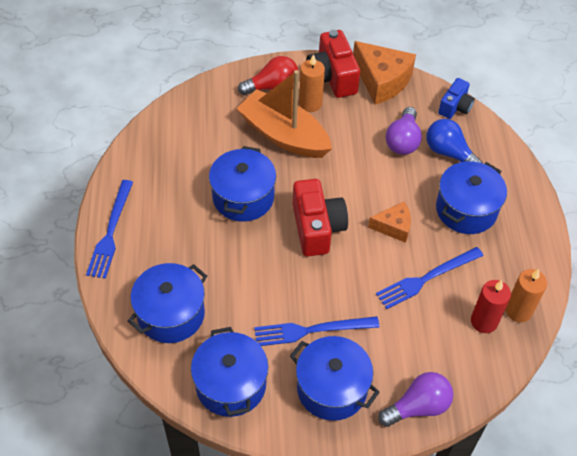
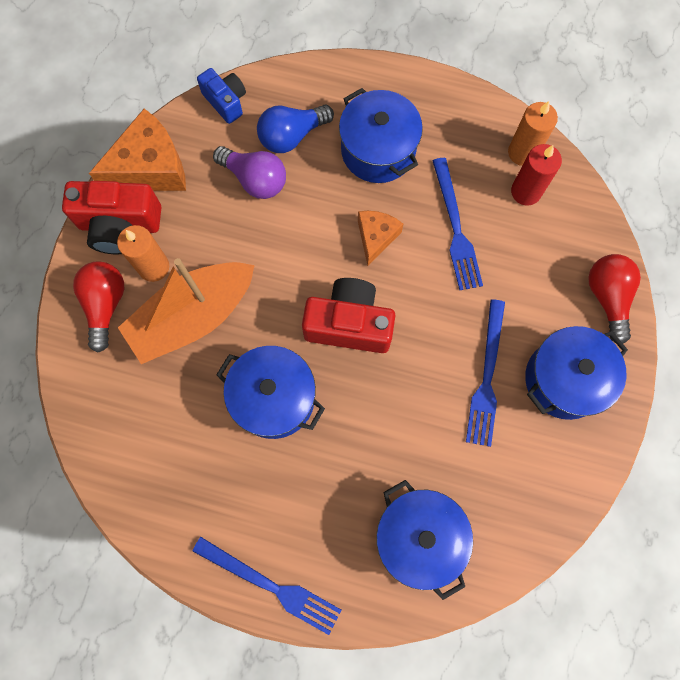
camera: 70 degrees left, 20 degrees up
blue pot [191,327,268,417] -> none
purple light bulb [378,372,453,427] -> red light bulb [588,254,641,344]

